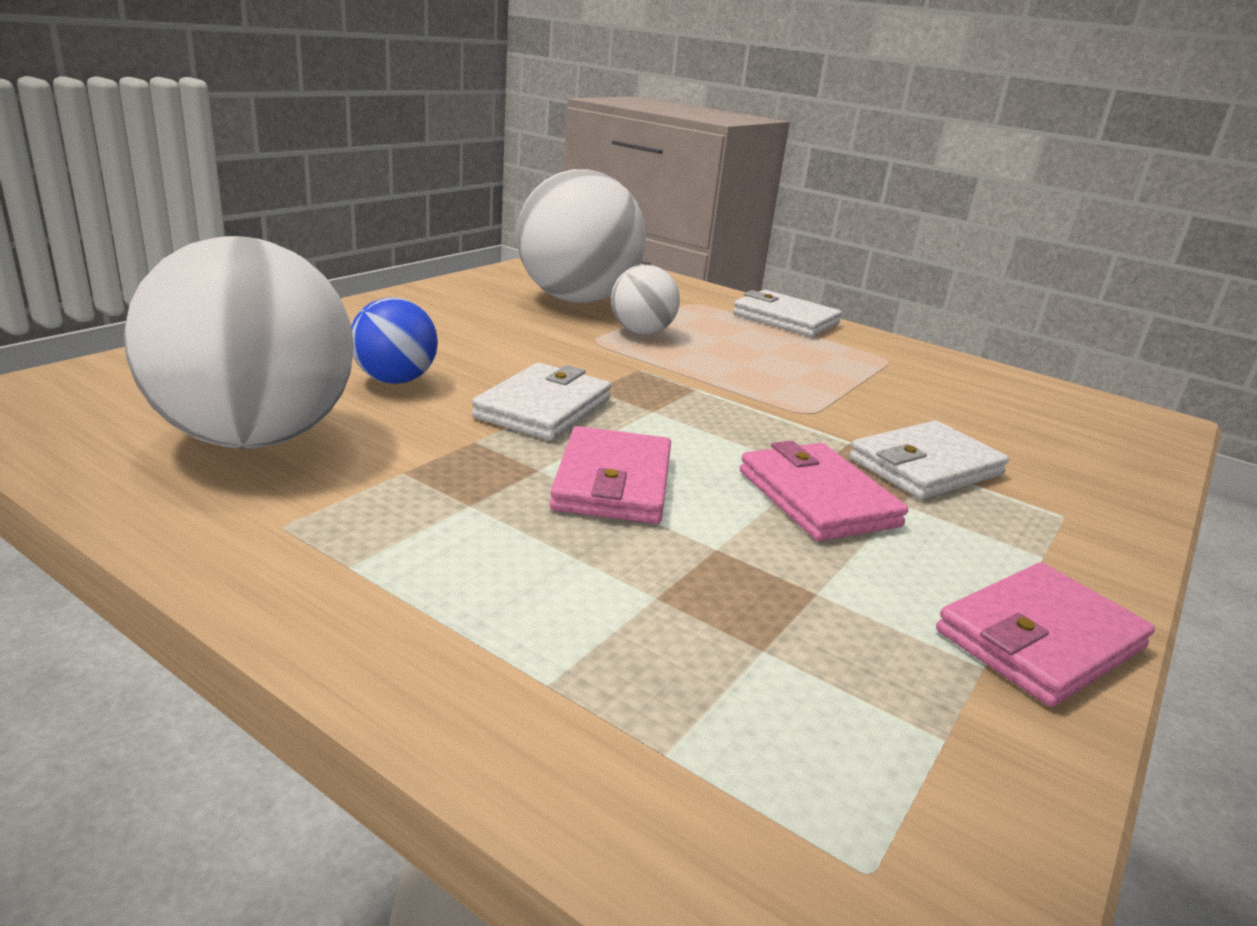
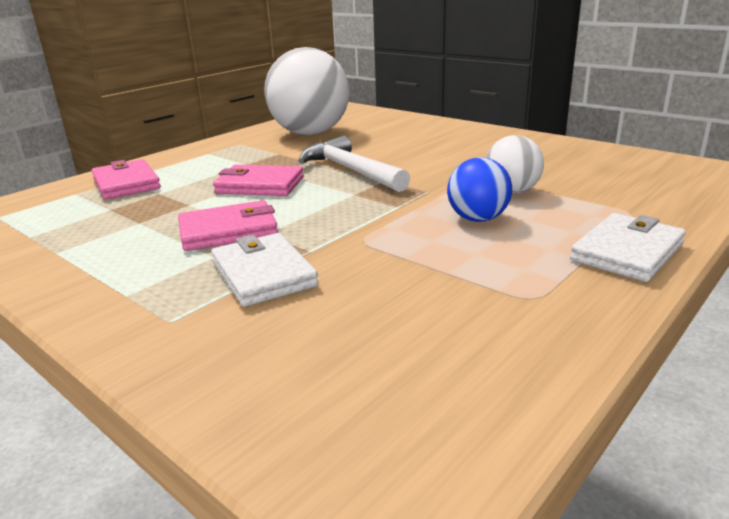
camera: 100 degrees right, 0 degrees up
blue ball [351,297,438,384] -> blue ball moved to [447,157,512,222]
white wallet [472,363,611,441] -> white hammer [299,136,410,192]
white ball [517,169,646,303] -> none
pink wallet [936,563,1155,707] -> pink wallet moved to [92,159,161,200]

